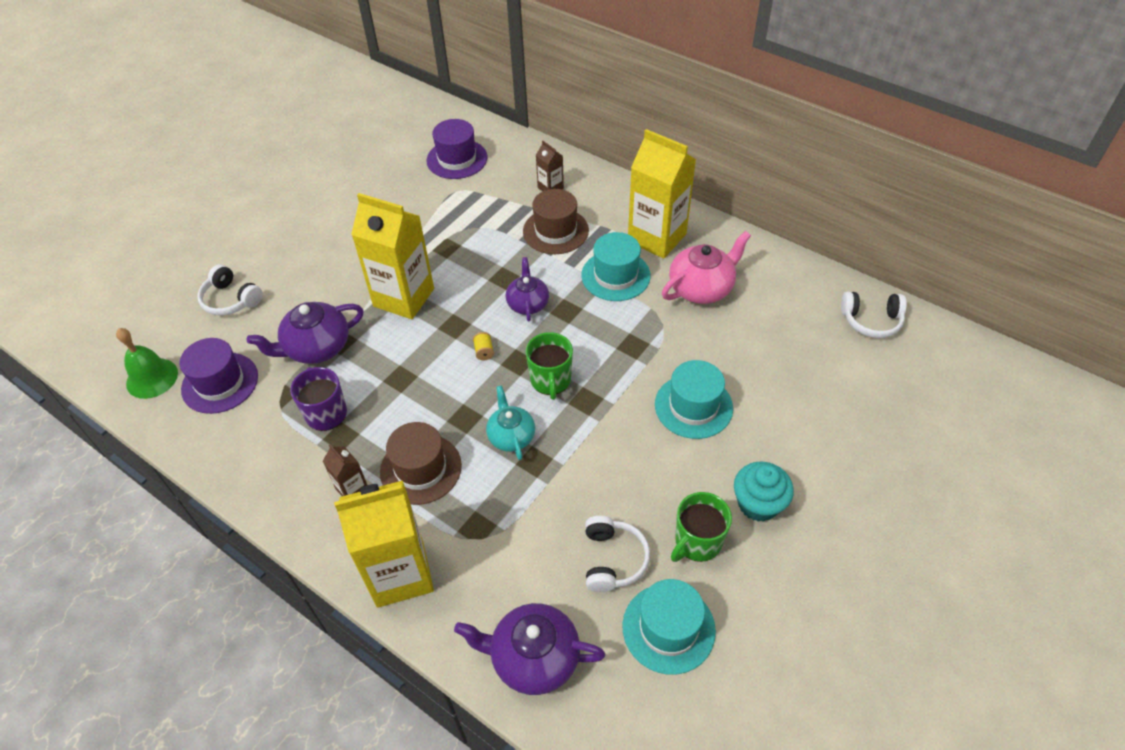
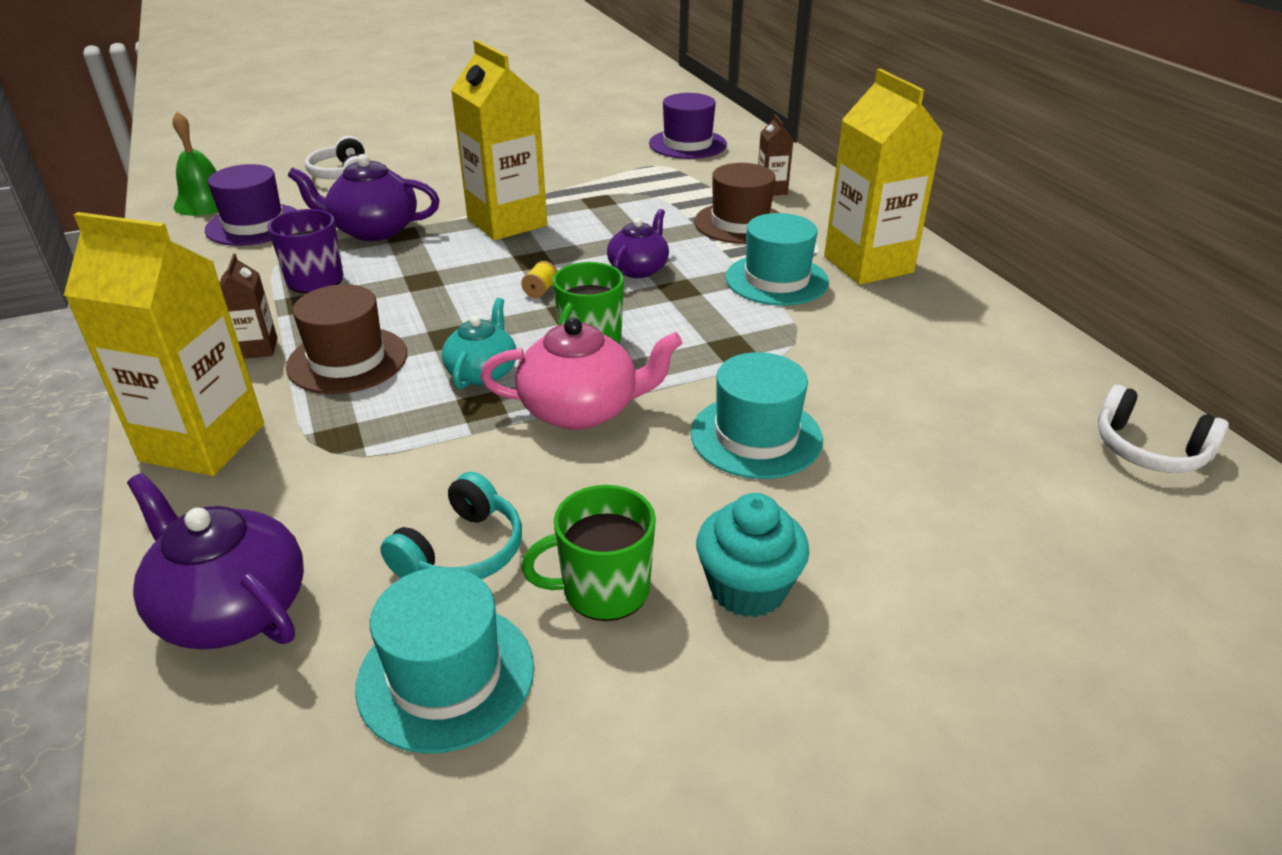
camera: 30 degrees right, 15 degrees down
white headphones [585,516,650,592] -> turquoise headphones [380,472,522,579]
pink teapot [662,231,751,304] -> pink teapot moved to [480,317,683,430]

